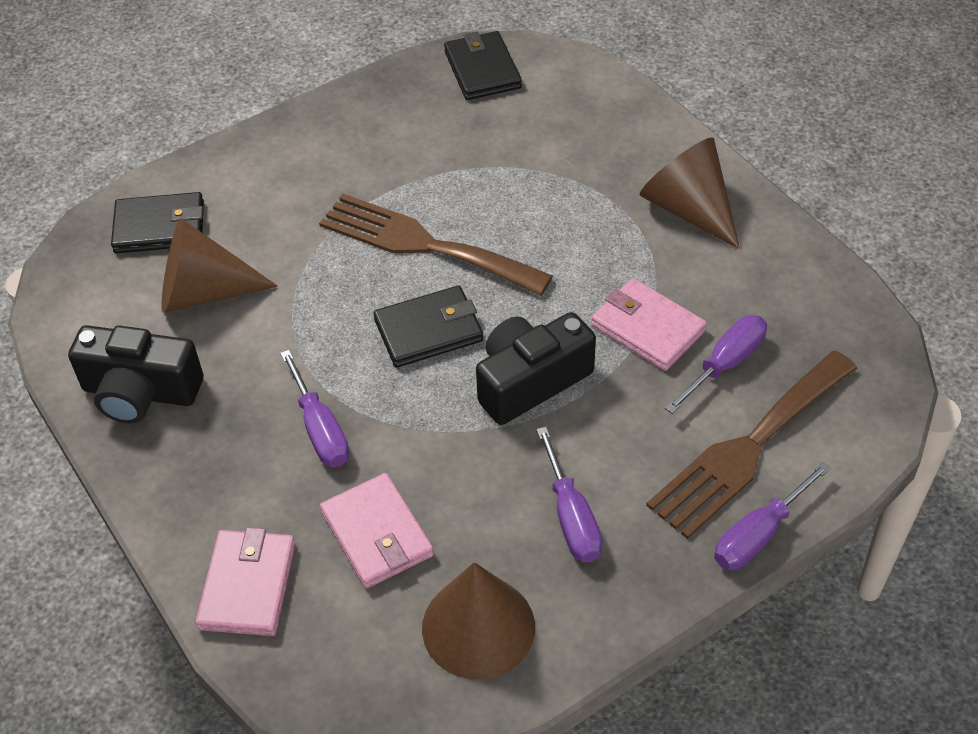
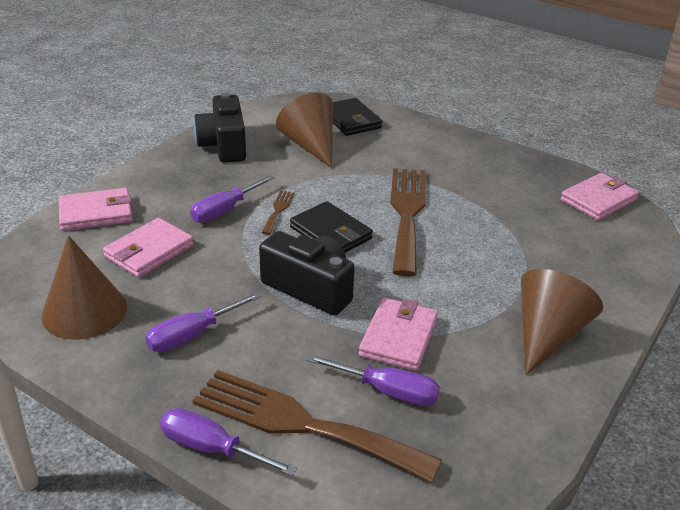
camera: 65 degrees right, 15 degrees down
black wallet [444,31,522,100] -> pink wallet [561,173,639,220]
none -> brown fork [261,190,295,235]

